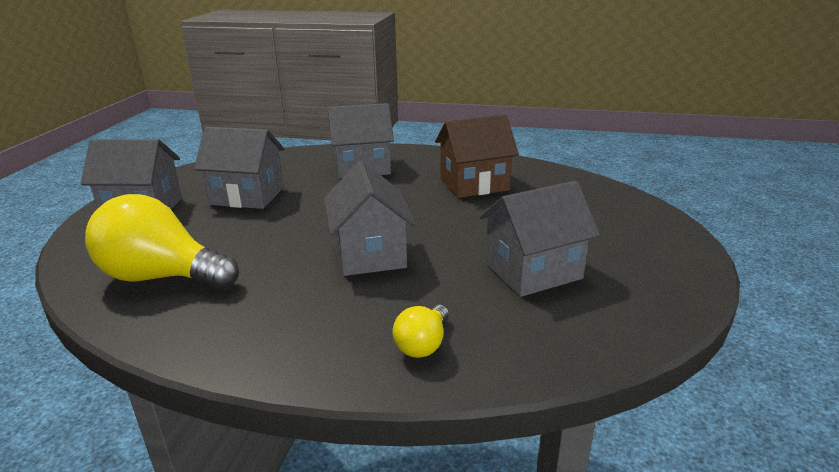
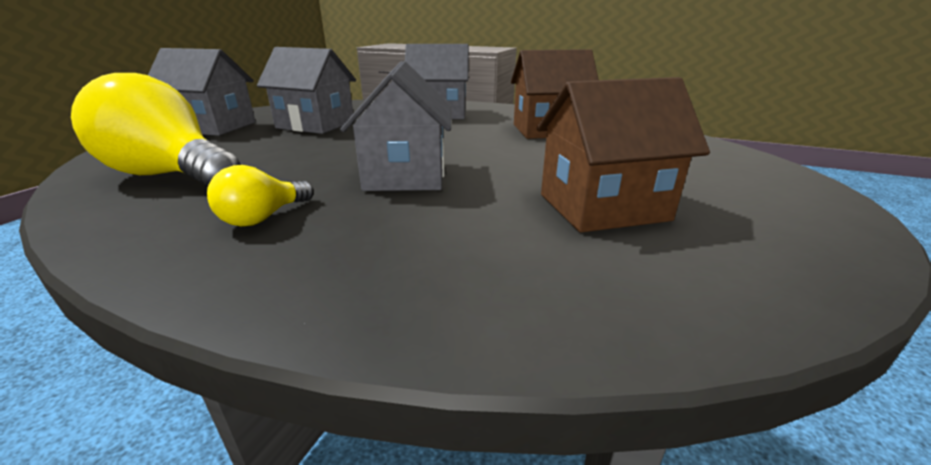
camera: 10 degrees right, 0 degrees up
yellow light bulb [393,305,449,358] -> yellow light bulb moved to [207,165,314,226]
grey house [479,181,600,297] -> brown house [537,77,710,232]

